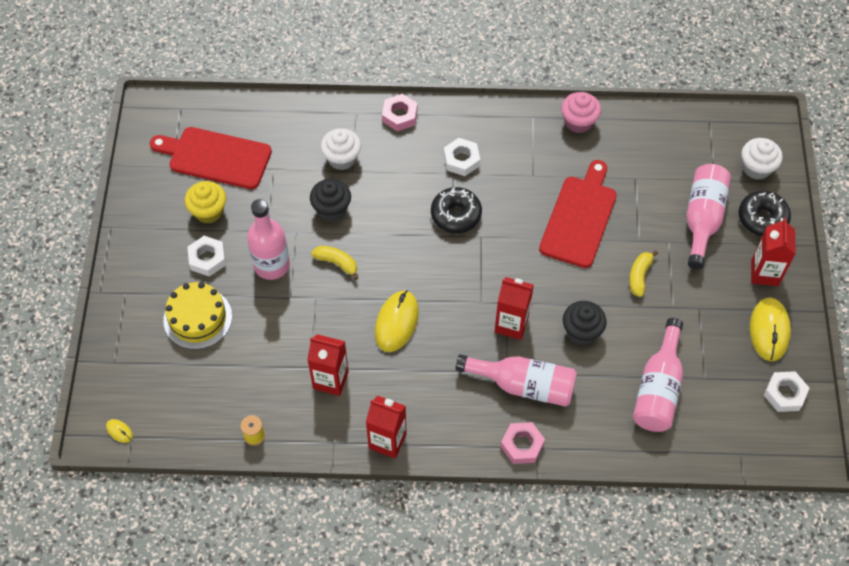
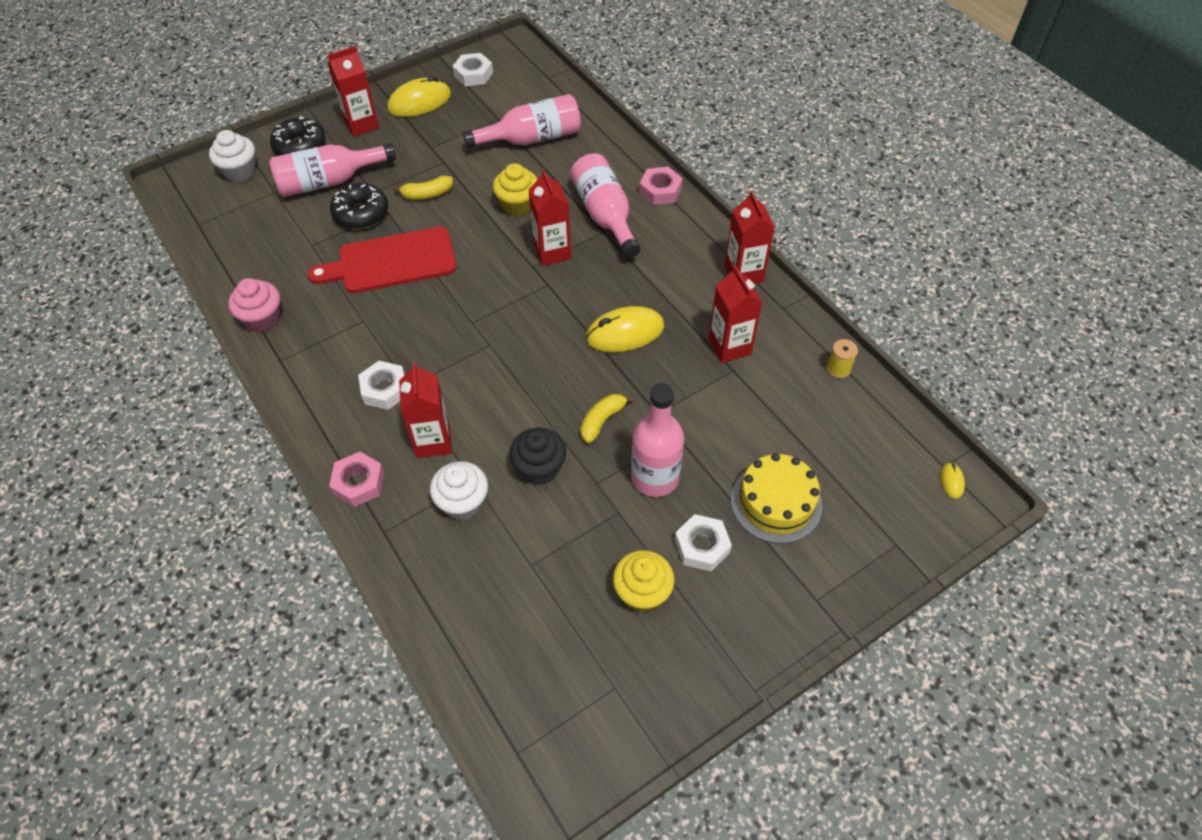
camera: 125 degrees left, 5 degrees down
red cutting board [150,127,272,189] -> none
yellow banana [311,246,359,280] -> yellow banana turned 45 degrees clockwise [580,394,634,443]
black donut [431,187,482,233] -> black donut moved to [330,183,388,229]
black cupcake [563,301,607,345] -> yellow cupcake [493,163,538,216]
none -> red carton [399,362,452,458]

